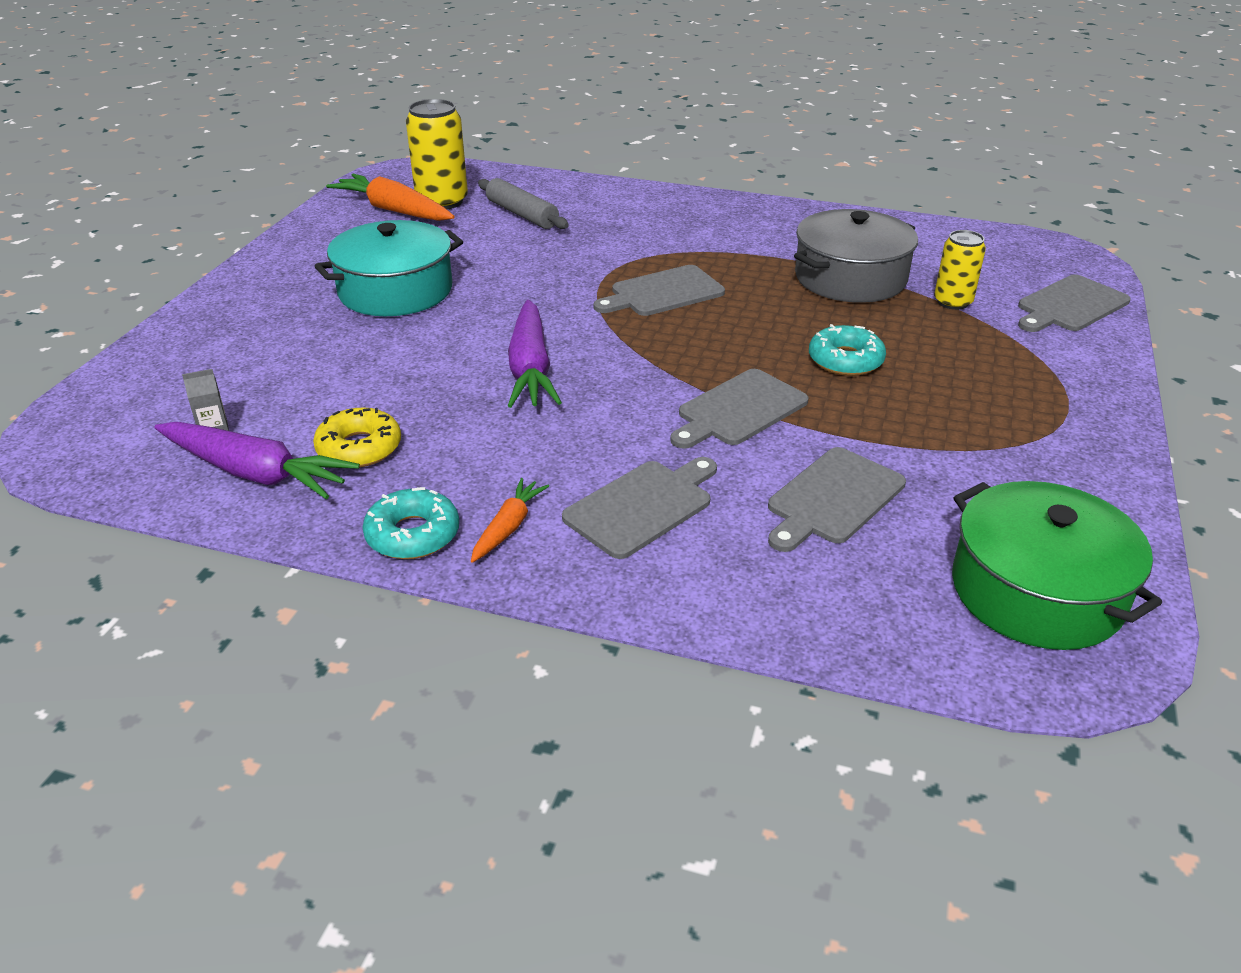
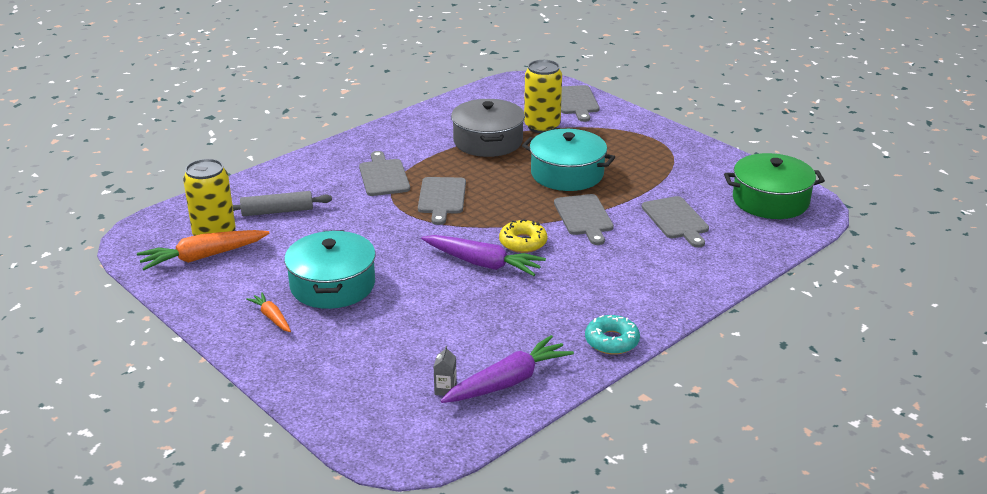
camera: 60 degrees left, 5 degrees down
yellow donut [313,407,401,467] -> yellow donut moved to [499,219,547,253]
orange carrot [471,478,549,563] -> orange carrot moved to [246,292,291,332]
grey cutting board [562,457,717,559] -> grey cutting board moved to [359,151,410,196]
turquoise donut [809,324,886,376] -> turquoise pot [522,129,615,191]
yellow can [934,230,986,310] -> yellow can [524,60,562,133], size x1.60

